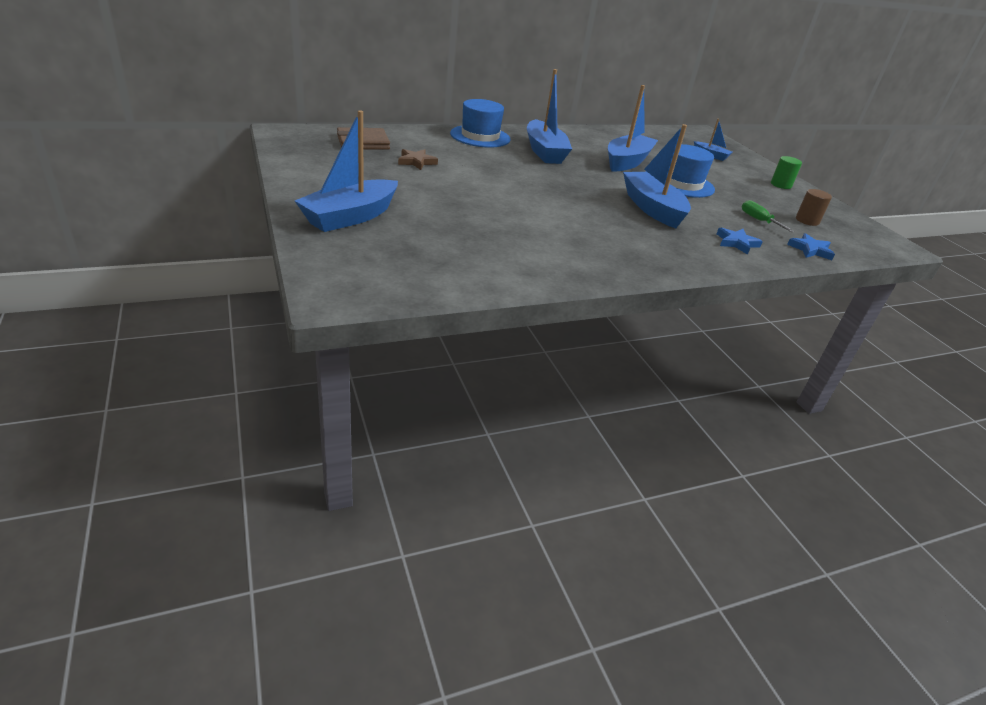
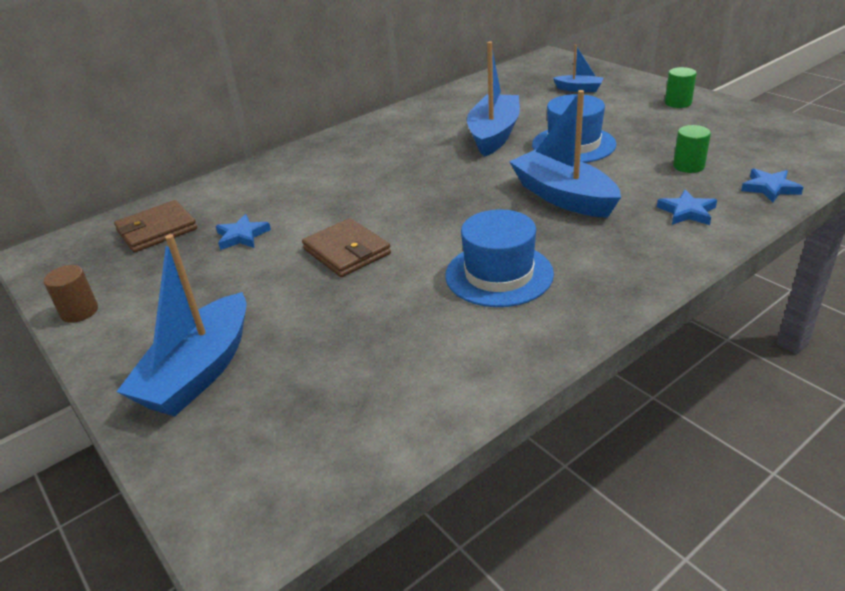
camera: 10 degrees left, 0 degrees up
brown star [398,149,438,170] -> blue star [216,214,271,250]
blue hat [450,99,510,148] -> blue hat moved to [445,209,554,307]
blue boat [527,69,572,164] -> none
green screwdriver [742,200,795,232] -> green cylinder [673,125,711,173]
brown cylinder [796,189,832,226] -> brown cylinder moved to [44,265,98,323]
none -> brown wallet [302,218,391,277]

